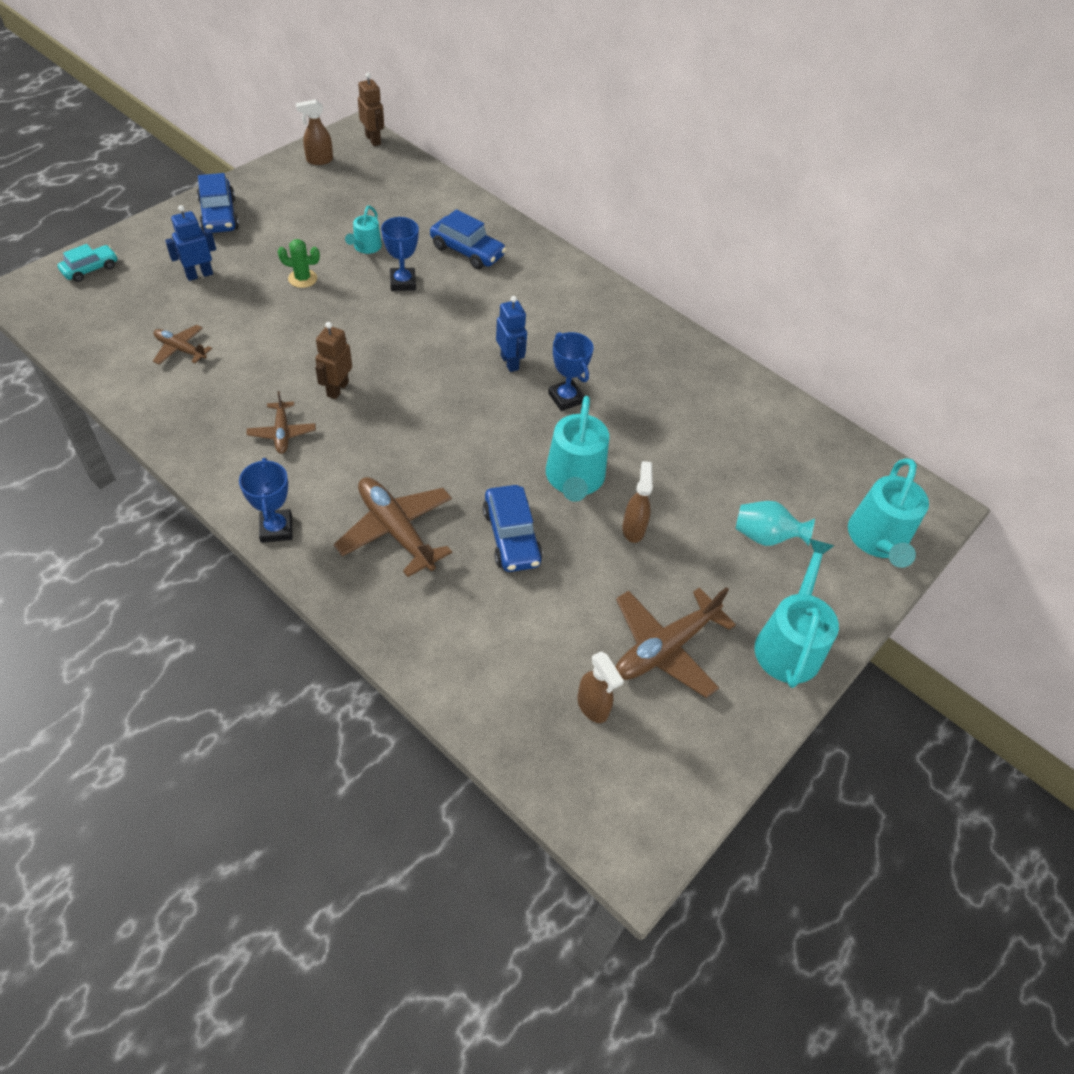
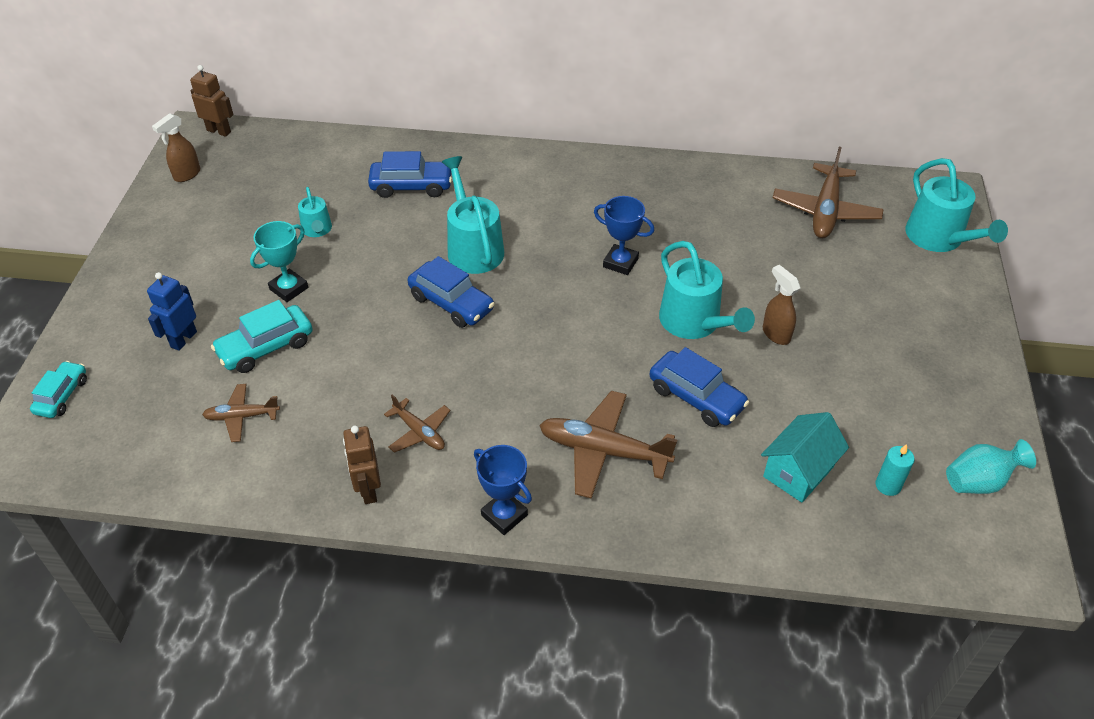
camera: 30 degrees left, 5 degrees down
blue car [197,173,239,233] -> blue car moved to [407,256,495,328]
green cactus [278,239,320,288] -> turquoise trophy [250,221,308,302]
brown robot [315,322,352,399] -> brown robot moved to [343,426,381,504]
blue trophy [381,217,419,291] -> none
blue robot [496,296,527,372] -> none
brown spray bottle [577,652,624,723] -> turquoise candle [875,444,915,496]
brown plane [615,587,736,698] -> brown plane moved to [773,147,884,238]
turquoise vase [736,501,815,546] -> turquoise vase moved to [946,439,1036,494]
turquoise watering can [754,539,839,688] -> turquoise watering can moved to [442,156,504,274]
none -> turquoise car [211,300,313,373]
none -> turquoise house [761,412,849,503]

